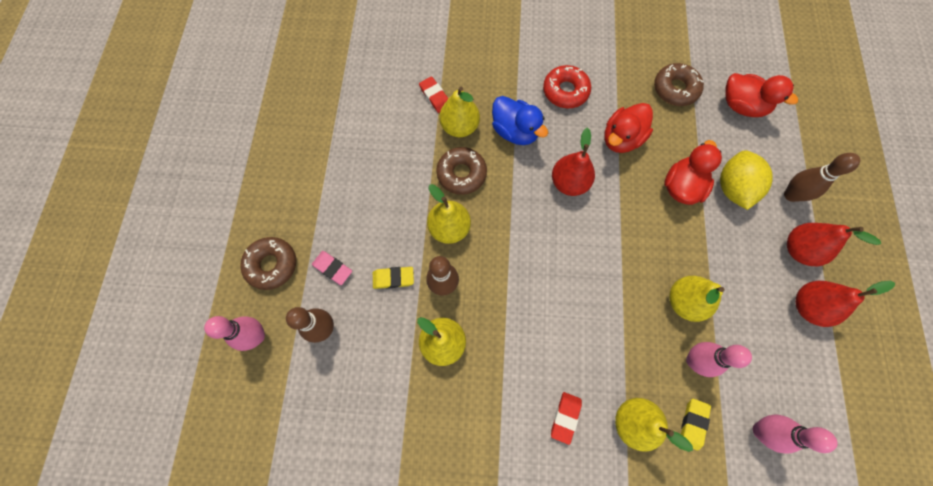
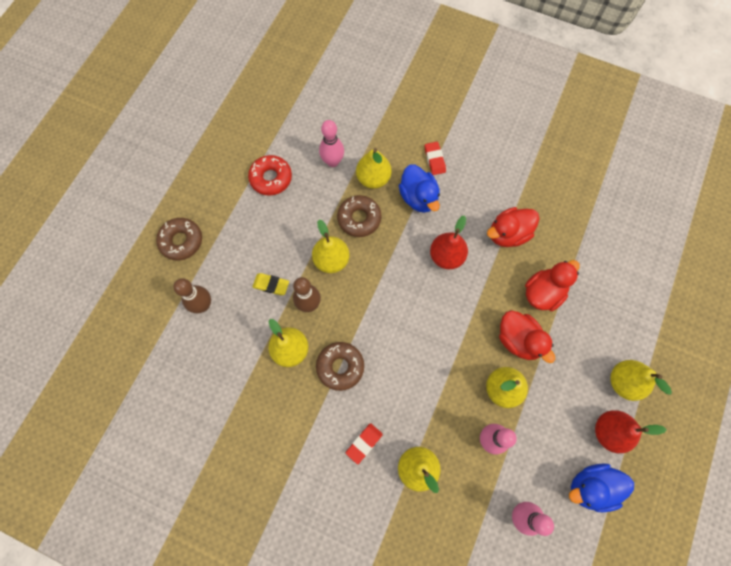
camera: 20 degrees right, 0 degrees up
pink bowling pin [204,316,265,351] -> pink bowling pin moved to [319,120,344,167]
pink eraser [312,251,352,285] -> none
red eraser [419,76,449,113] -> red eraser moved to [425,142,446,175]
red donut [543,65,591,109] -> red donut moved to [248,155,292,196]
brown donut [654,63,704,106] -> brown donut moved to [316,342,364,391]
yellow eraser [681,399,711,451] -> none
yellow lemon [720,150,773,210] -> none
red duck [726,73,798,117] -> red duck moved to [499,310,555,363]
brown bowling pin [784,153,860,202] -> none
red pear [787,223,881,266] -> yellow pear [610,360,672,401]
none -> blue duck [569,463,634,512]

